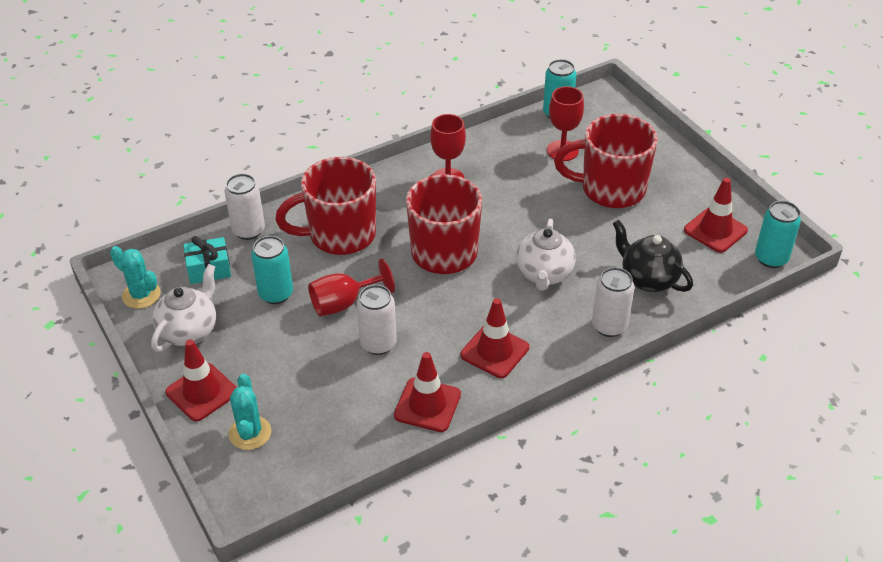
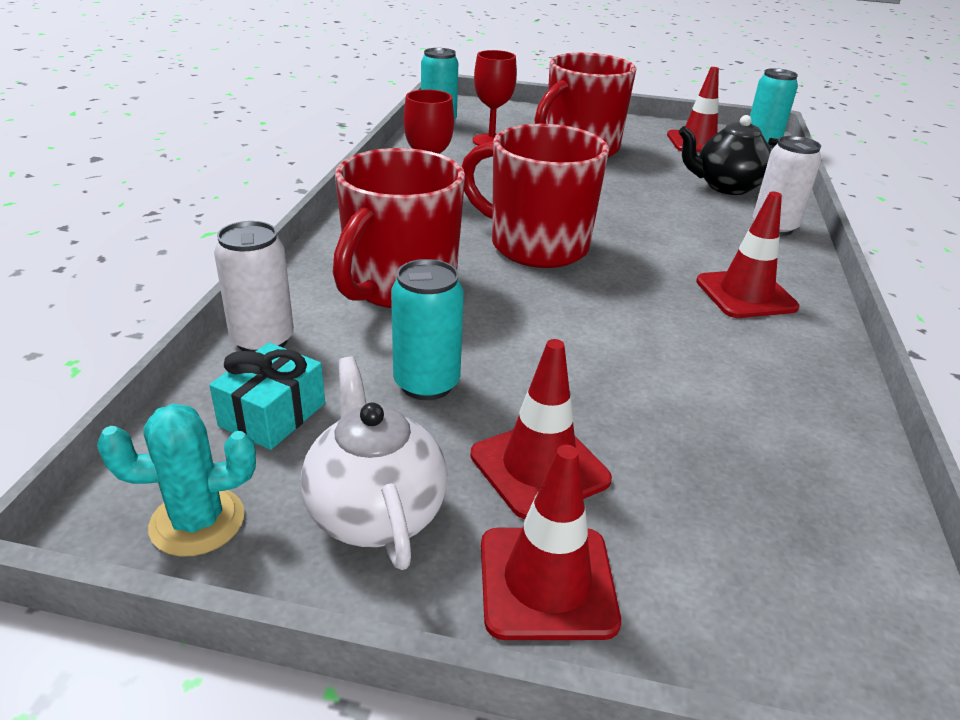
camera: 50 degrees left, 10 degrees down
turquoise cactus [229,374,272,450] -> none
red goblet [308,258,395,316] -> none
white can [357,285,397,355] -> none
red traffic cone [394,352,461,432] -> red traffic cone moved to [470,339,612,519]
white teapot [516,219,576,291] -> none

